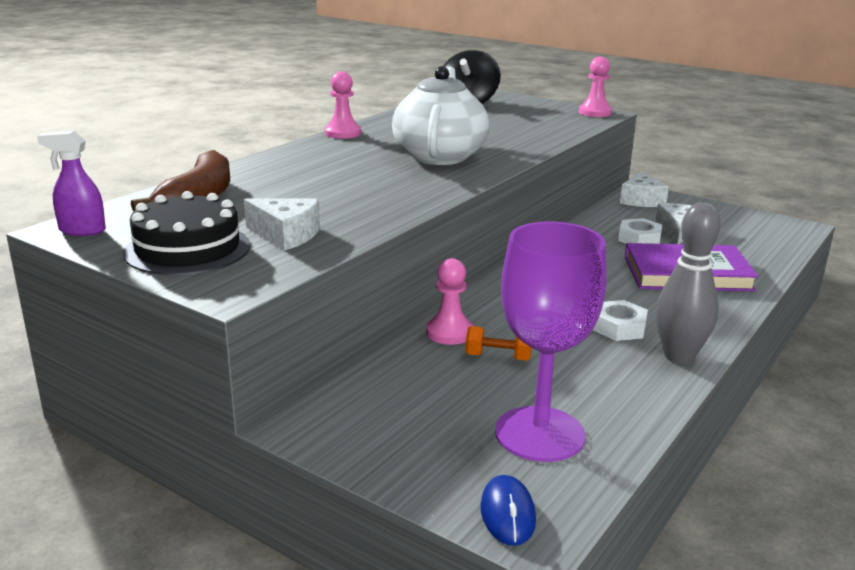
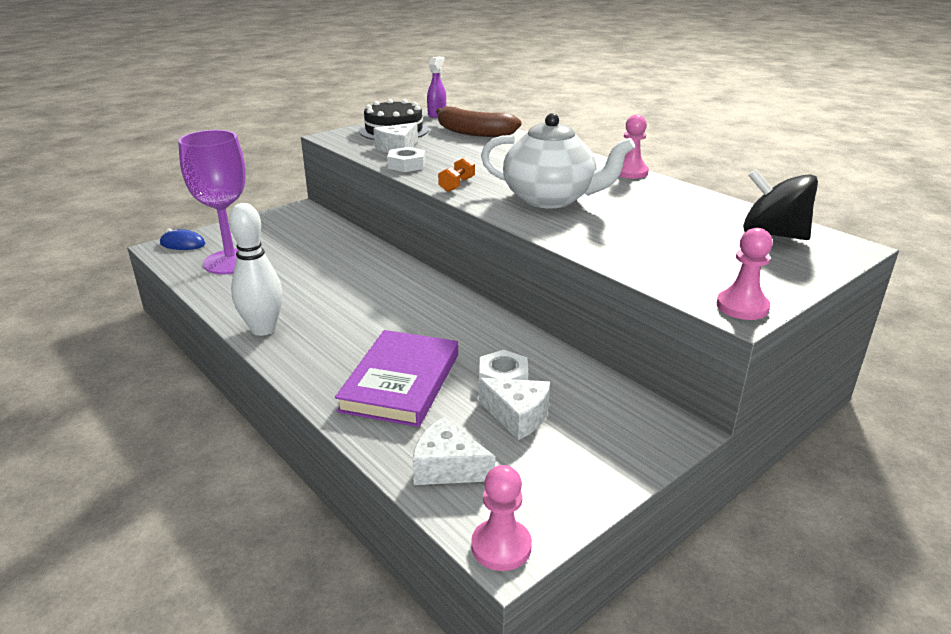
camera: 105 degrees right, 5 degrees up
pink pawn [426,258,473,345] -> pink pawn moved to [471,465,532,571]
orange dumbbell [465,326,532,361] -> orange dumbbell moved to [438,157,475,192]
white nut [593,300,648,341] -> white nut moved to [387,147,425,172]
white cheese [620,171,669,207] -> white cheese moved to [412,417,495,485]
grey bowling pin [656,202,720,364] -> white bowling pin [229,203,283,336]

